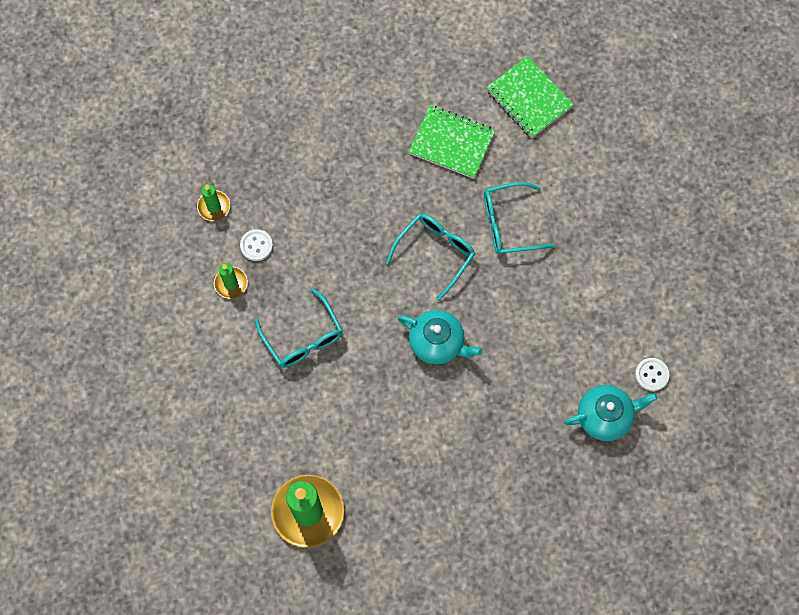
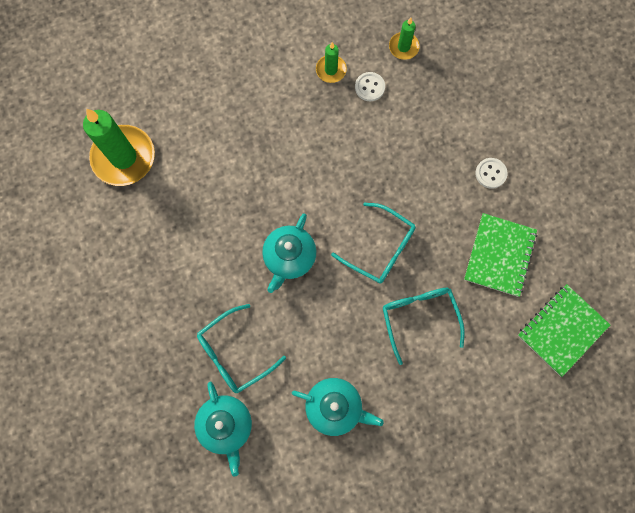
camera: 85 degrees right, 5 degrees up
turquoise glasses [255,288,343,368] -> turquoise glasses moved to [197,304,286,394]
white button [635,358,669,391] -> white button moved to [475,158,508,189]
none -> turquoise teapot [292,378,384,436]

